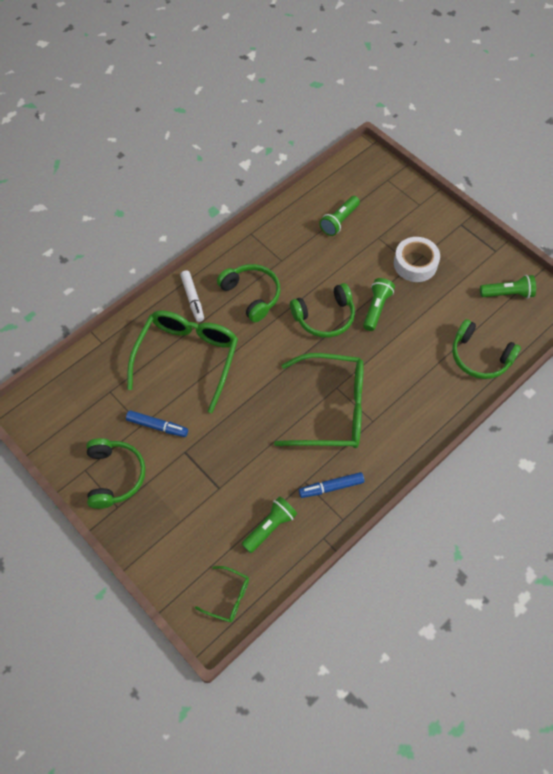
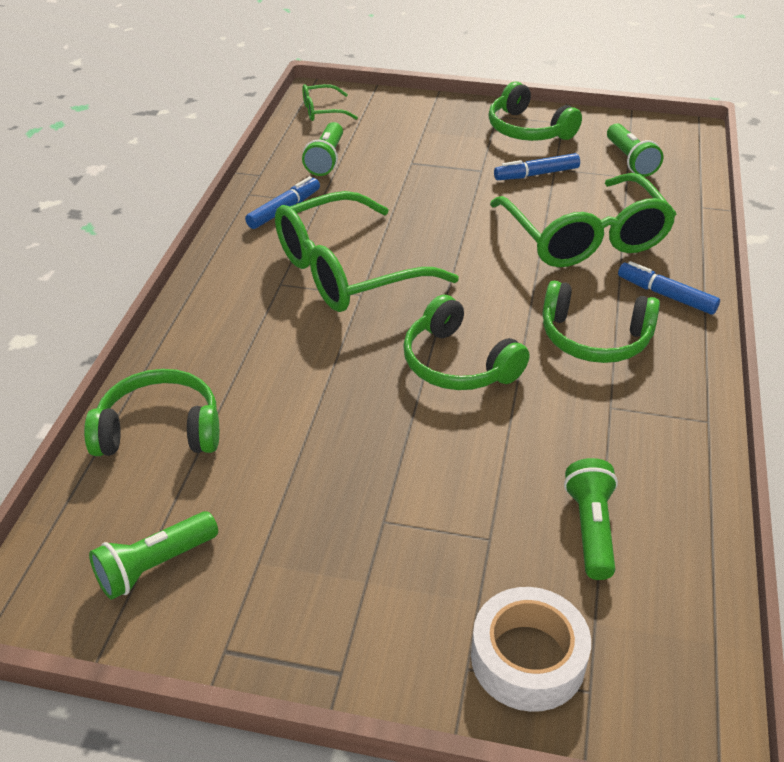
camera: 145 degrees right, 20 degrees down
white marker [180,270,204,322] -> blue marker [618,261,720,315]
green headphones [290,283,355,338] -> green headphones turned 75 degrees counterclockwise [403,295,529,390]
green flashlight [363,278,395,331] -> green flashlight moved to [607,123,663,177]
white tape [394,237,440,282] -> white tape moved to [471,587,591,712]

